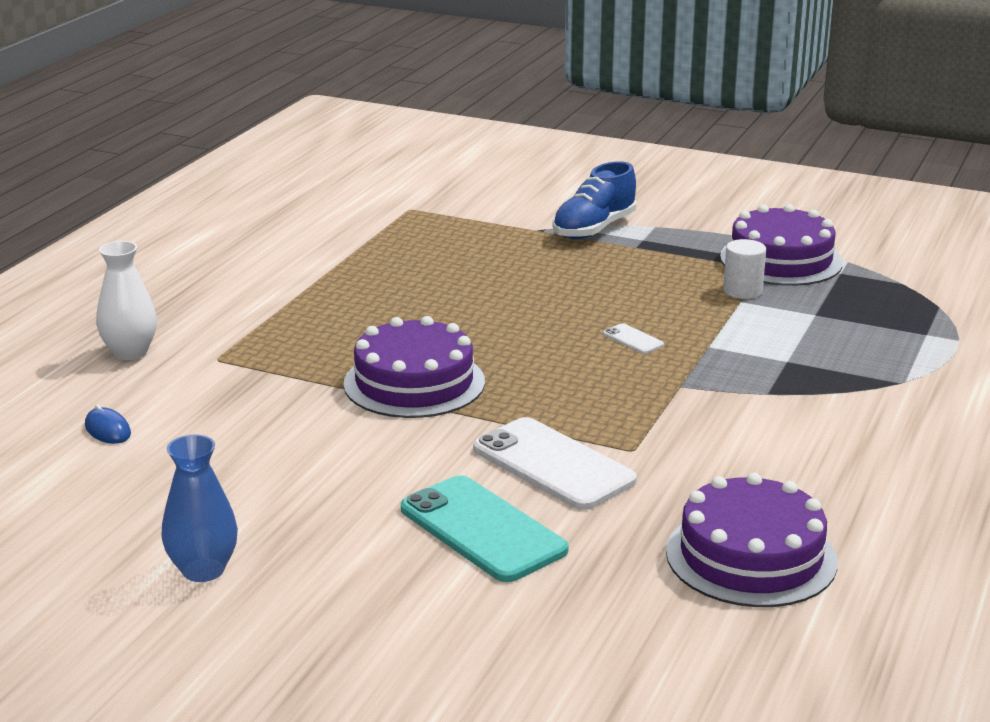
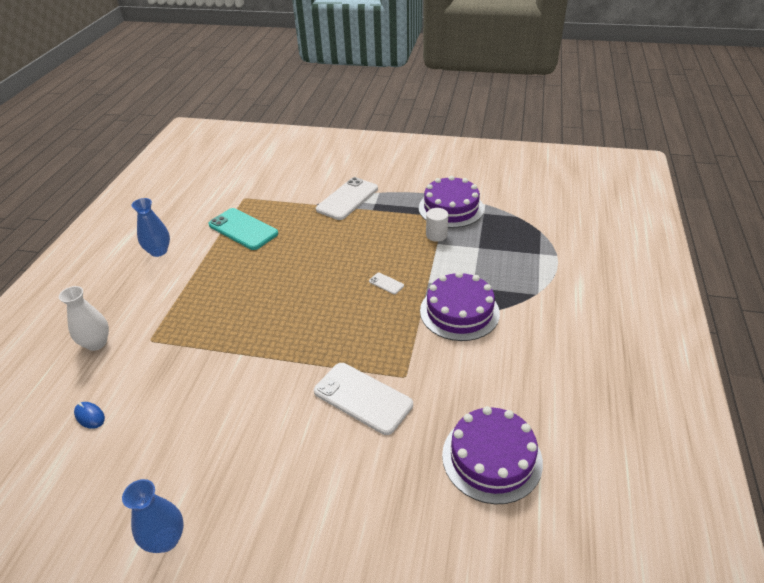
camera: 10 degrees left, 15 degrees up
purple cake [343,316,485,418] -> purple cake moved to [420,271,500,341]
turquoise phone [401,475,568,582] -> turquoise phone moved to [209,208,278,250]
blue shoe [552,161,636,239] -> white phone [316,177,378,220]
none -> blue vase [131,198,170,257]

